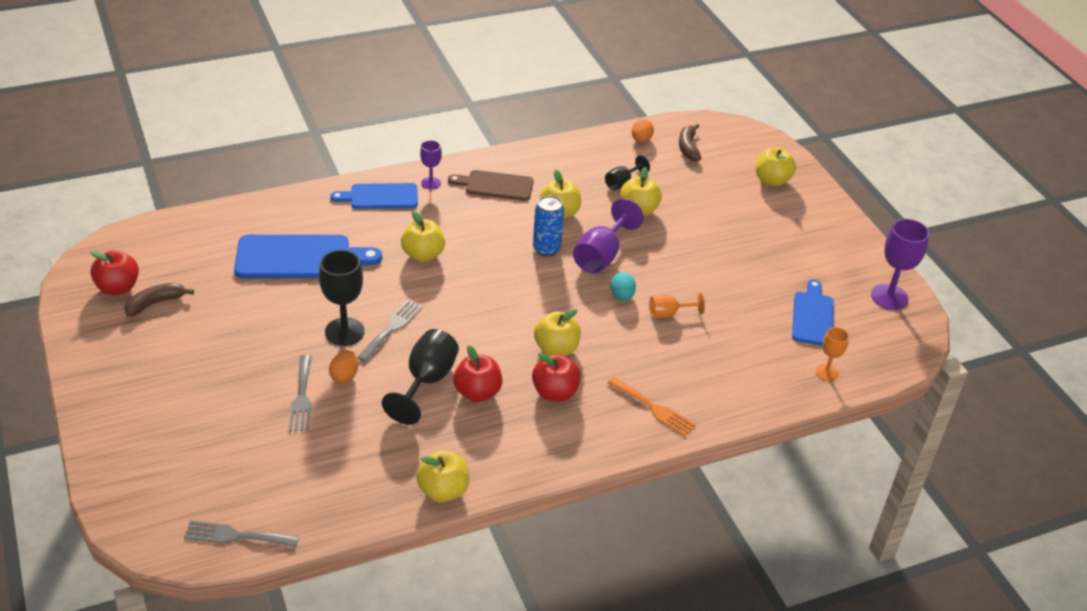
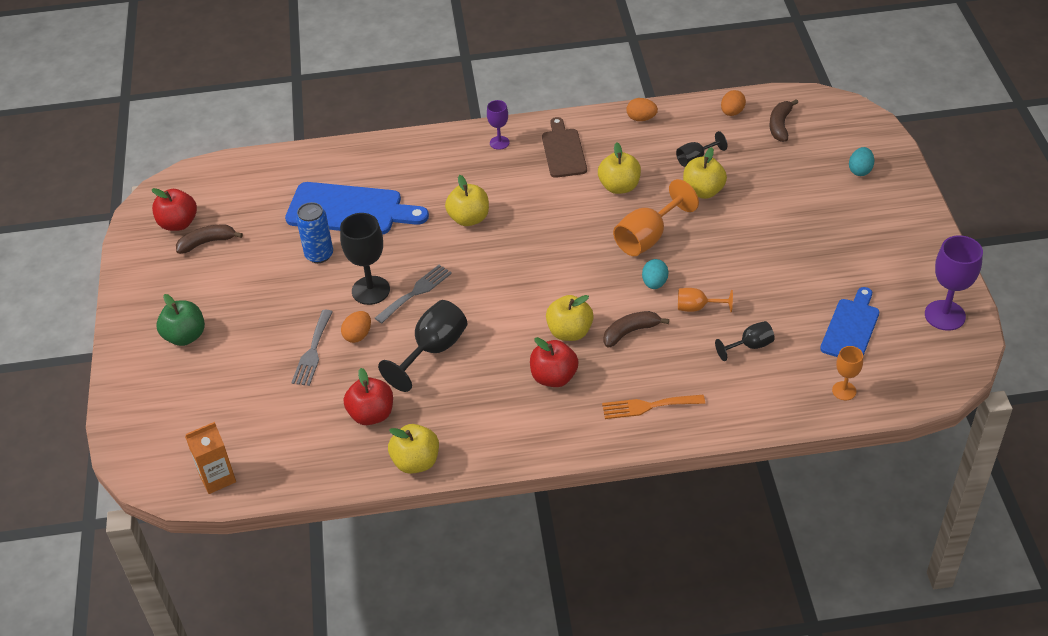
camera: 20 degrees right, 5 degrees up
grey fork [184,521,299,548] -> orange carton [185,422,236,494]
blue cutting board [330,183,418,209] -> none
brown cutting board [448,170,534,201] -> brown cutting board turned 60 degrees clockwise [542,117,587,178]
red apple [453,345,503,402] -> red apple moved to [344,368,393,425]
blue can [533,195,564,256] -> blue can moved to [296,202,333,263]
purple goblet [573,198,644,274] -> orange goblet [613,179,699,256]
orange fork [607,377,696,436] -> orange fork turned 120 degrees clockwise [602,395,705,419]
yellow apple [756,147,796,187] -> turquoise egg [849,147,874,176]
none -> green apple [157,294,205,346]
none -> brown banana [603,311,669,348]
none -> orange egg [627,98,658,121]
none -> black goblet [715,321,775,361]

